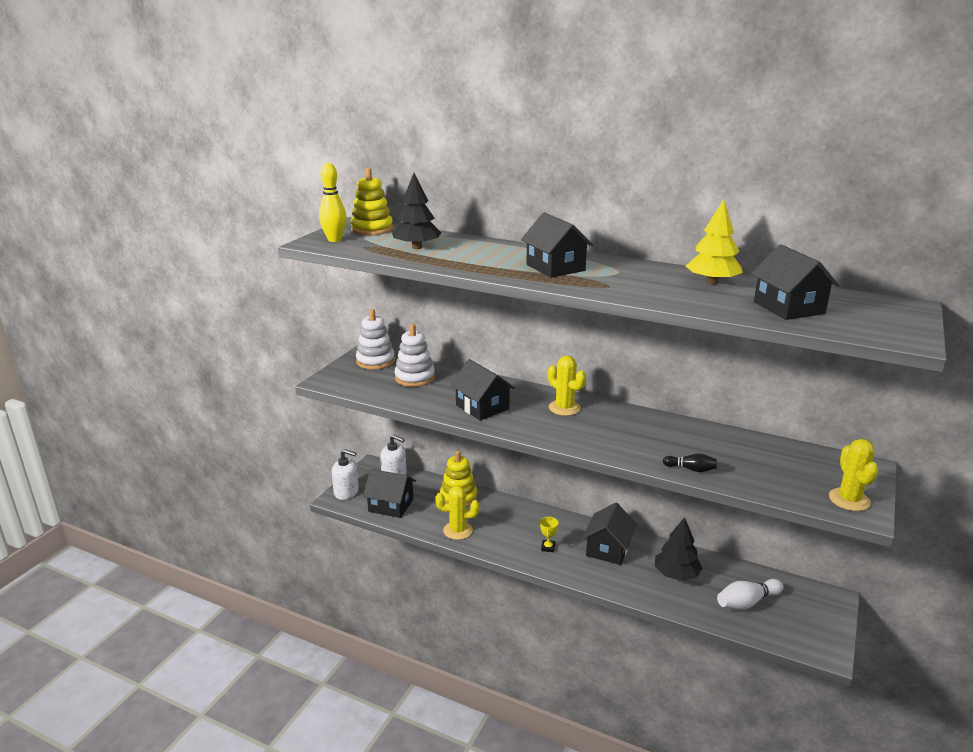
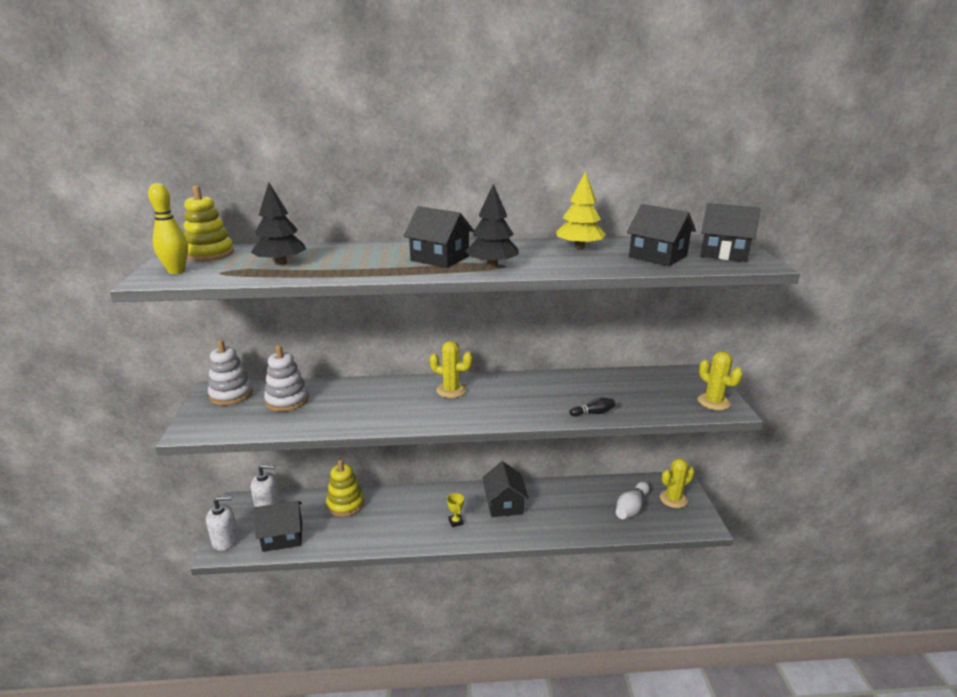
camera: 30 degrees left, 0 degrees up
yellow cactus [435,486,479,540] -> yellow cactus moved to [660,458,695,508]
black house [450,359,515,421] -> black house moved to [701,203,760,262]
black tree [655,517,703,581] -> black tree moved to [466,184,518,268]

